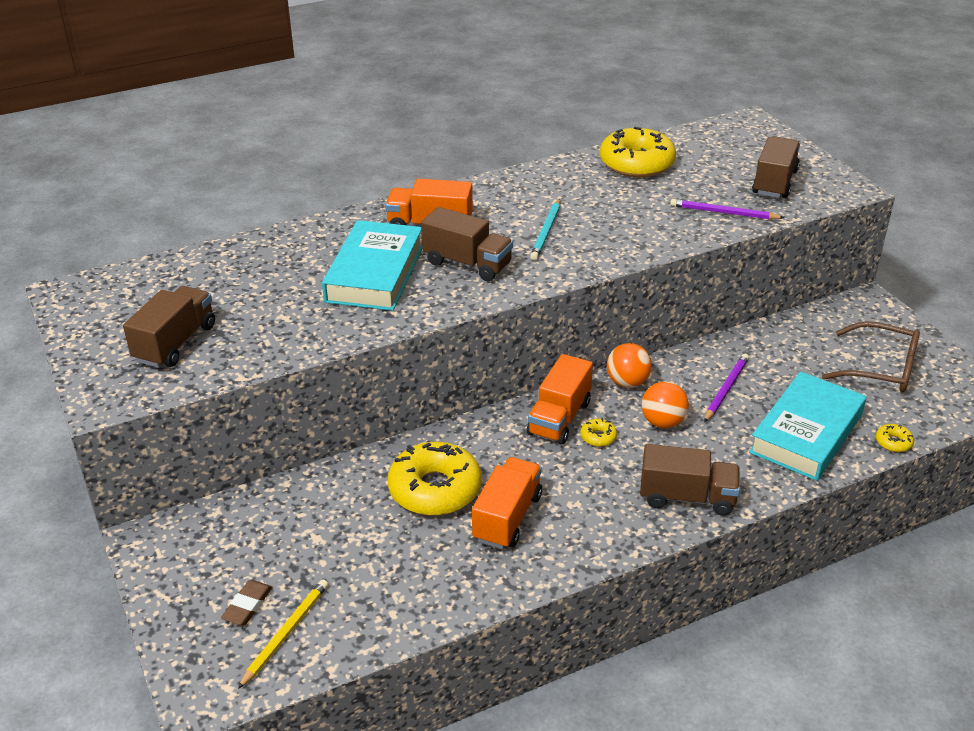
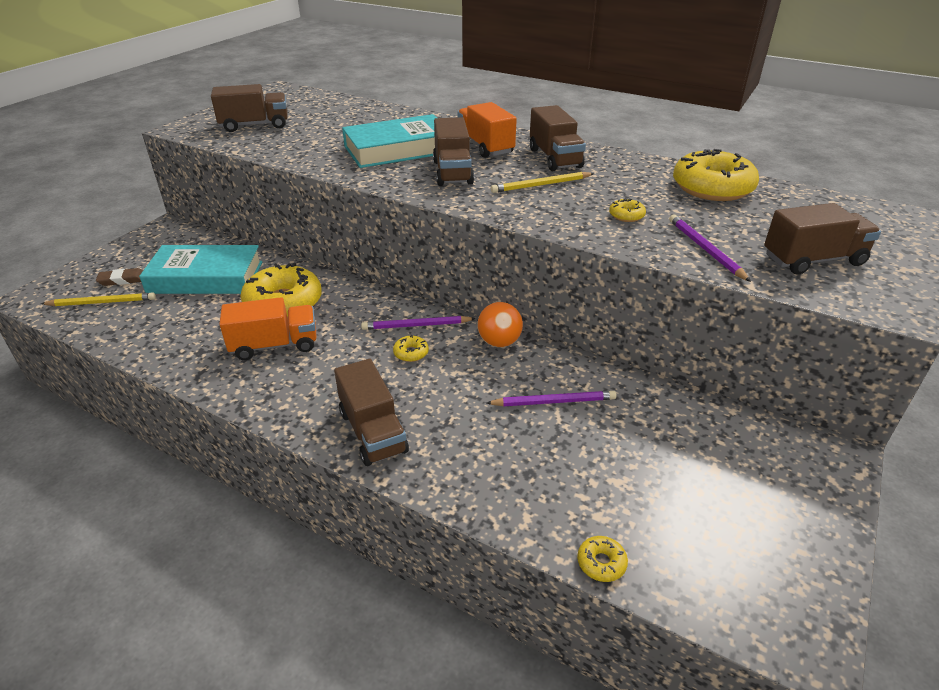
camera: 55 degrees right, 0 degrees up
orange truck [527,354,593,445] -> purple pencil [361,316,476,330]
turquoise pencil [530,199,560,260] -> yellow pencil [491,172,594,193]
orange ball [642,381,689,428] -> none
turquoise book [749,371,867,481] -> turquoise book moved to [139,245,262,294]
brown glasses [822,321,920,392] -> none
none -> brown truck [530,105,586,171]
none -> yellow donut [609,199,646,222]

